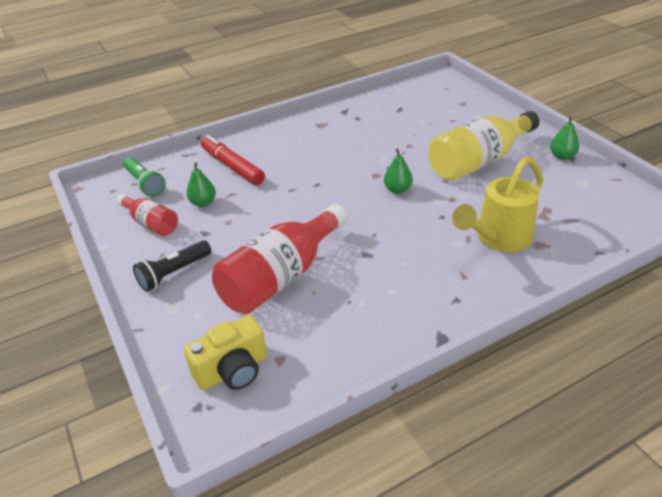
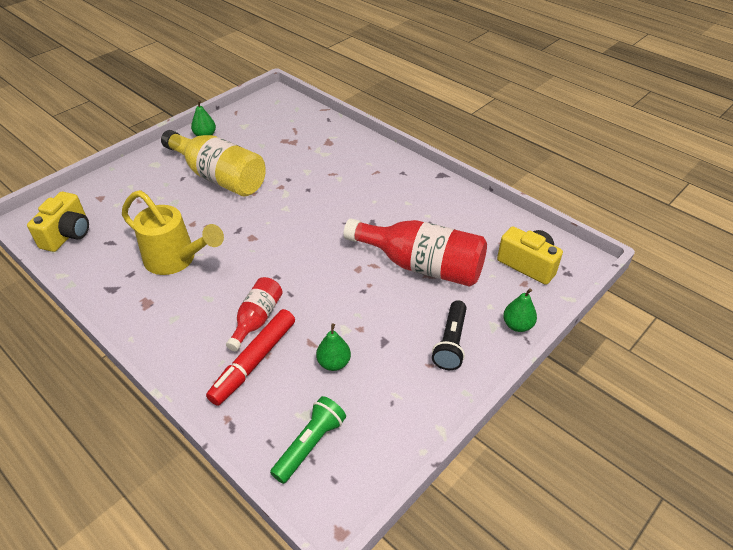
camera: 110 degrees left, 5 degrees up
red bottle [117,194,178,236] -> red bottle moved to [226,277,283,352]
black flashlight [133,240,211,292] -> black flashlight turned 75 degrees clockwise [432,300,467,370]
green pear [384,149,413,194] -> green pear moved to [503,288,537,332]
yellow watering can [452,156,543,252] -> yellow watering can moved to [122,190,224,275]
none -> yellow camera [27,192,89,252]

